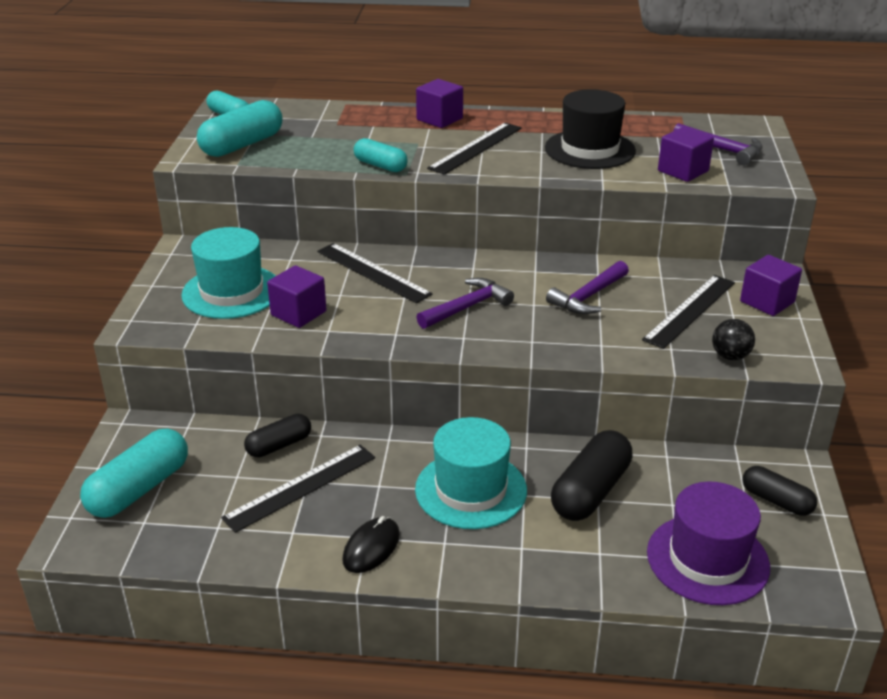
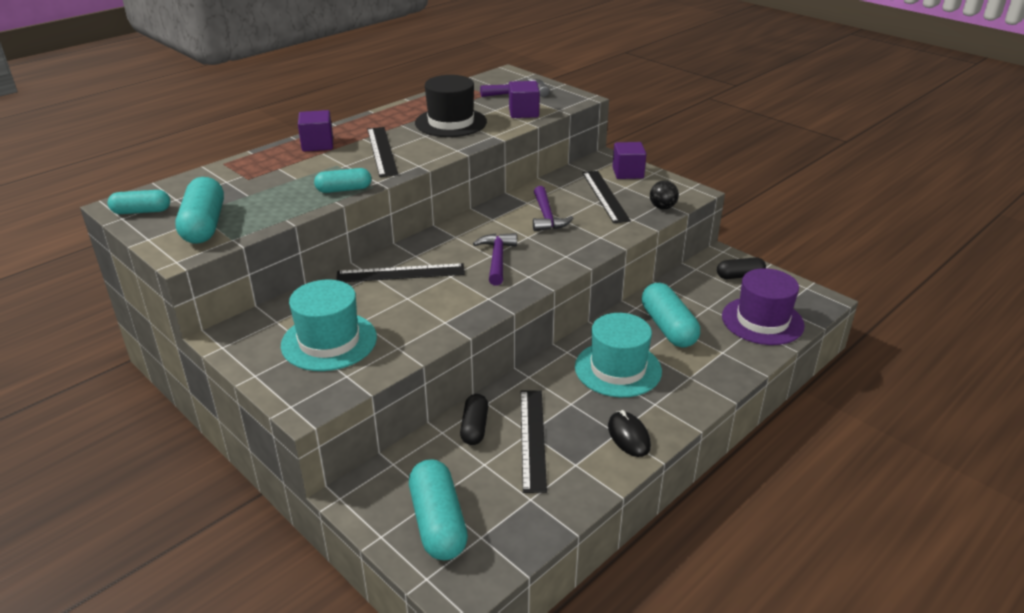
camera: 50 degrees left, 0 degrees up
purple cube [267,265,327,328] -> none
black capsule [551,430,633,521] -> turquoise capsule [642,283,700,348]

